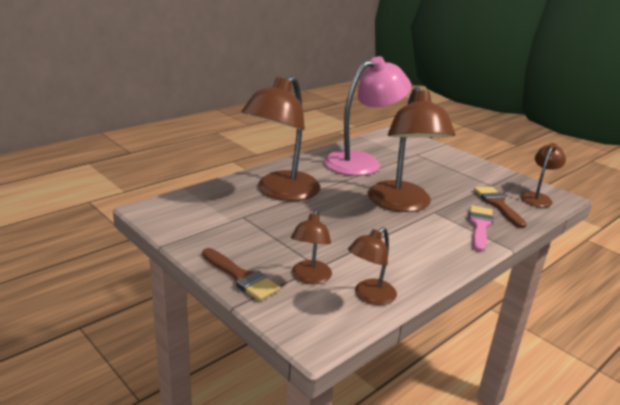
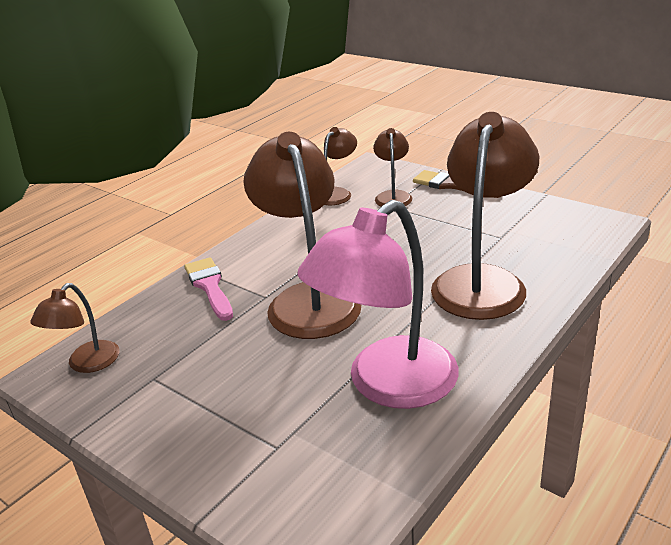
camera: 175 degrees right, 5 degrees up
pink brush [468,205,493,252] -> pink brush turned 150 degrees clockwise [184,258,233,321]
brown brush [474,186,527,228] -> none

